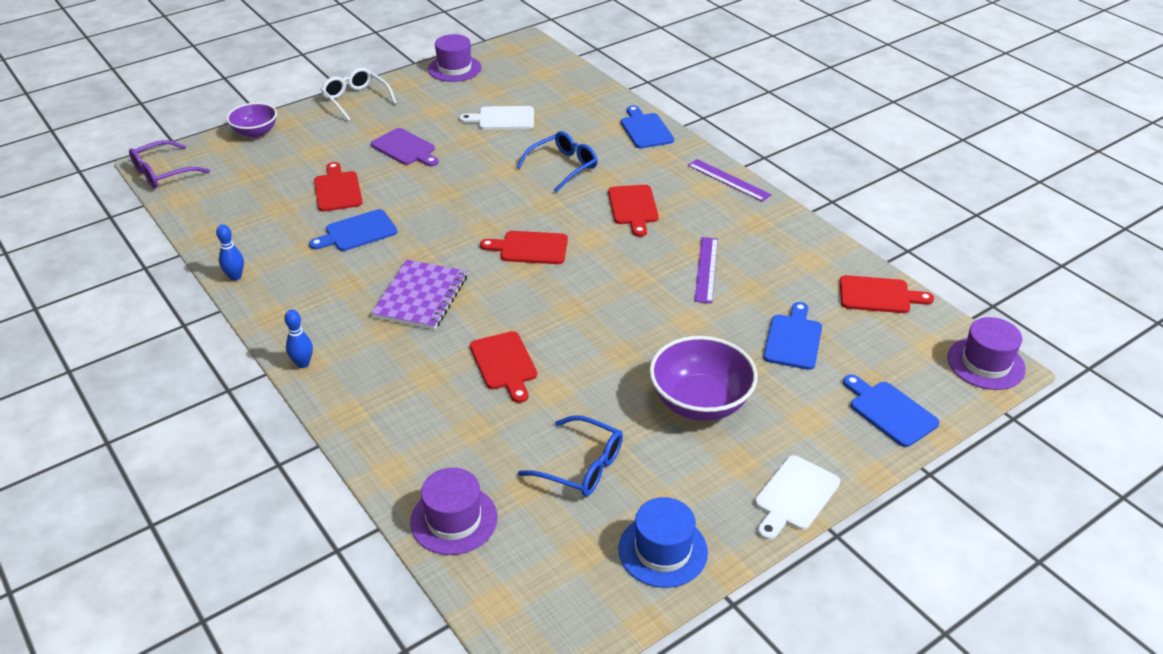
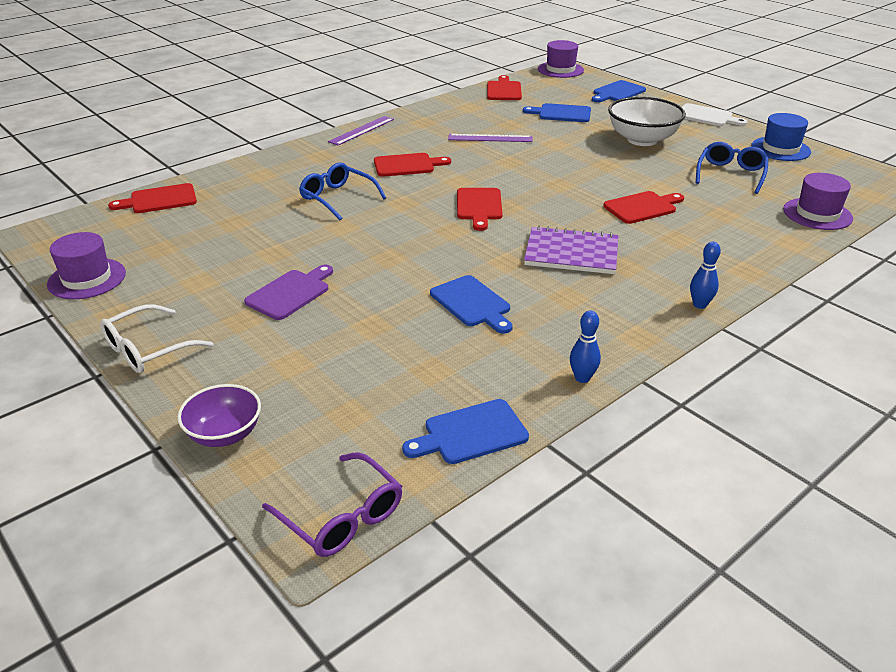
camera: 95 degrees left, 5 degrees down
red cutting board [314,162,363,212] -> red cutting board moved to [108,183,197,213]
white cutting board [459,106,534,130] -> none
blue cutting board [621,105,674,149] -> blue cutting board moved to [402,399,529,464]
purple bowl [649,336,758,421] -> white bowl [608,97,686,146]

